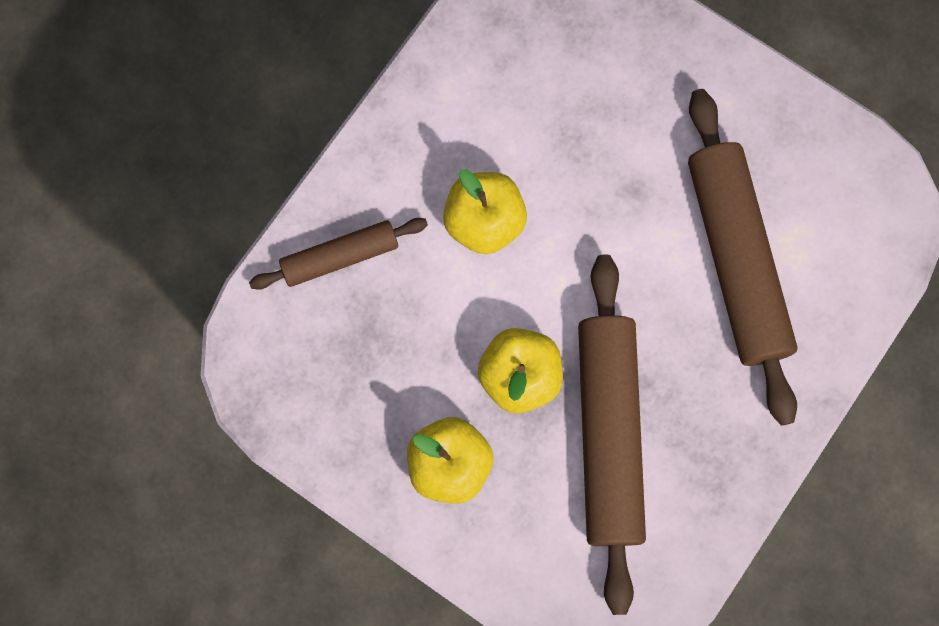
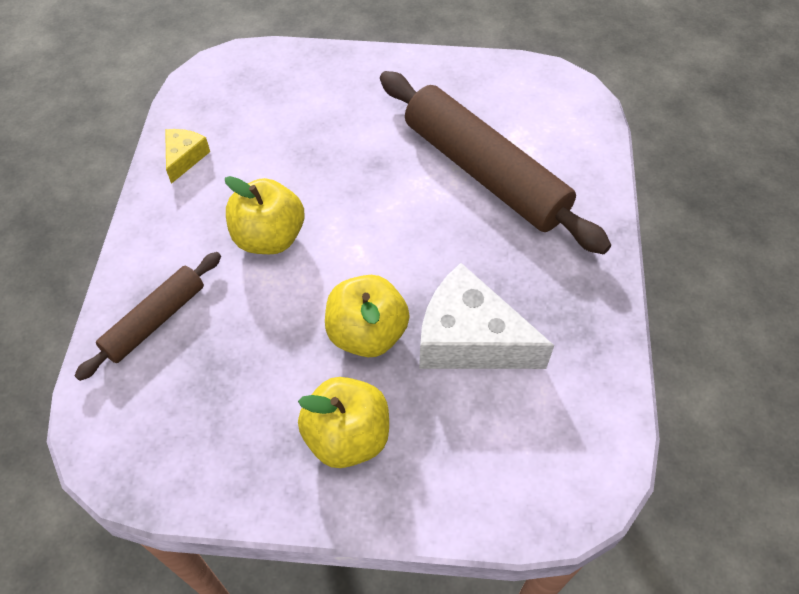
camera: 30 degrees left, 20 degrees down
brown rolling pin [578,254,646,615] -> white cheese [419,263,555,369]
none -> yellow cheese [165,129,210,184]

